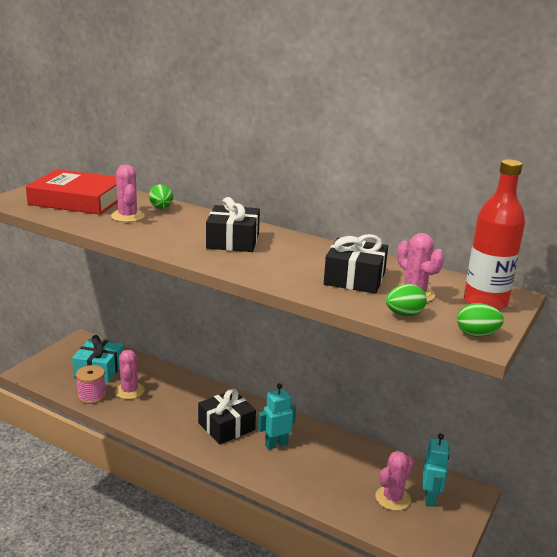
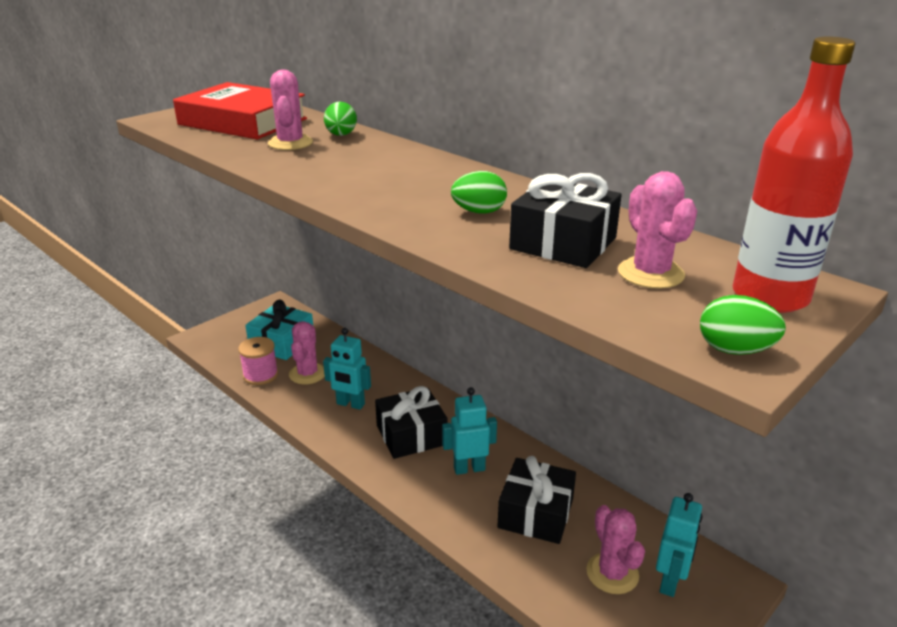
camera: 15 degrees right, 5 degrees up
black gift [206,197,260,252] -> black gift moved to [497,456,576,544]
pink cactus [376,451,414,511] -> pink cactus turned 75 degrees counterclockwise [587,505,645,594]
green egg [386,284,427,316] -> green egg moved to [451,171,507,214]
none -> turquoise robot [323,328,371,410]

